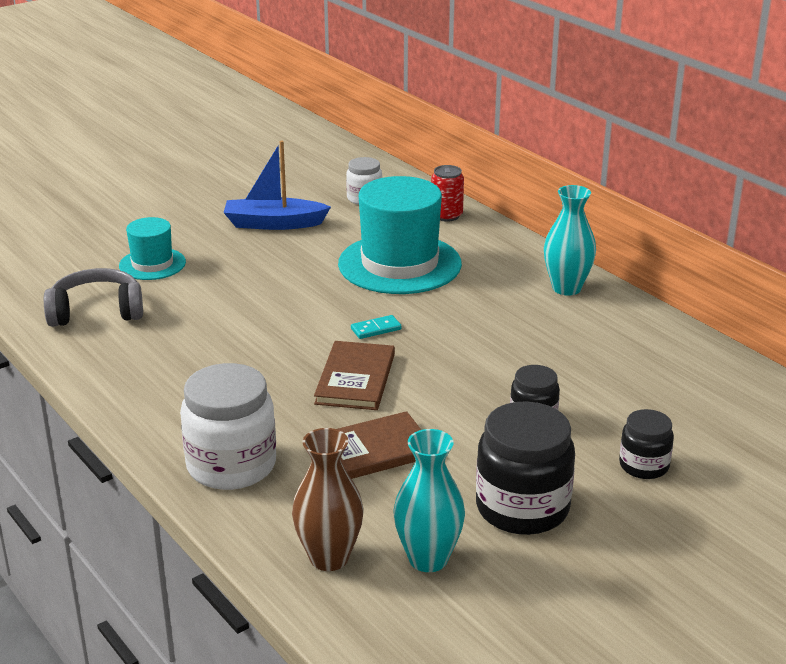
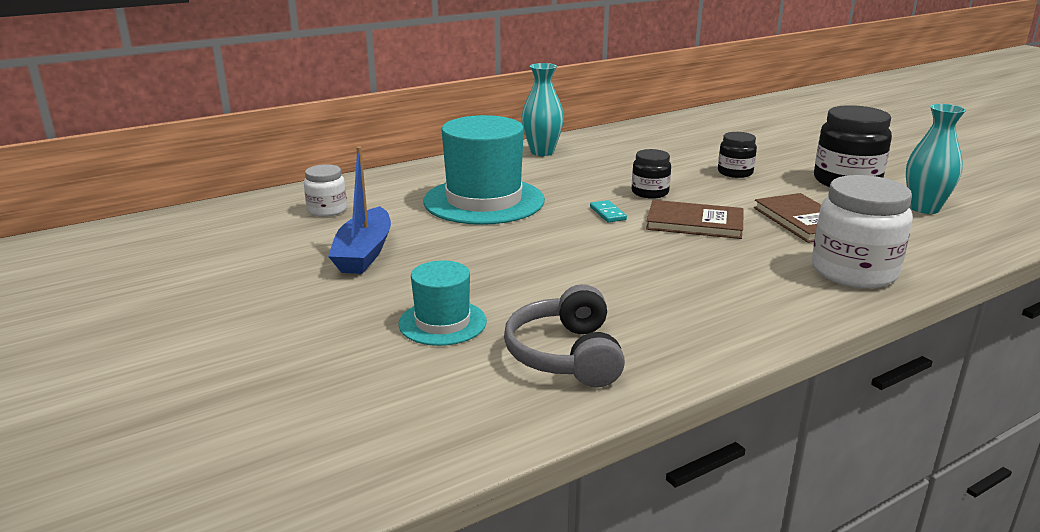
camera: 85 degrees left, 5 degrees down
brown vase [292,428,363,571] -> none
red can [431,165,464,222] -> none
black jar [619,409,674,479] -> black jar moved to [632,149,671,199]

